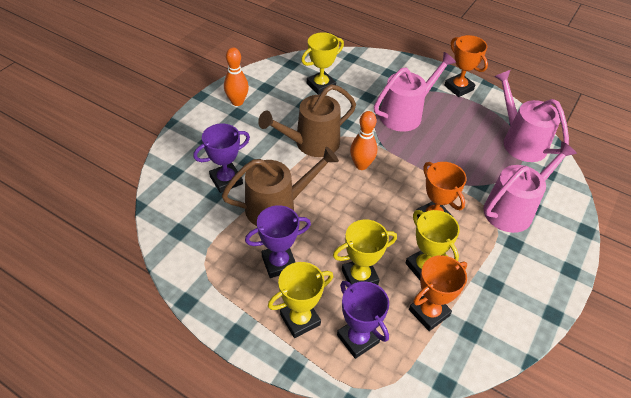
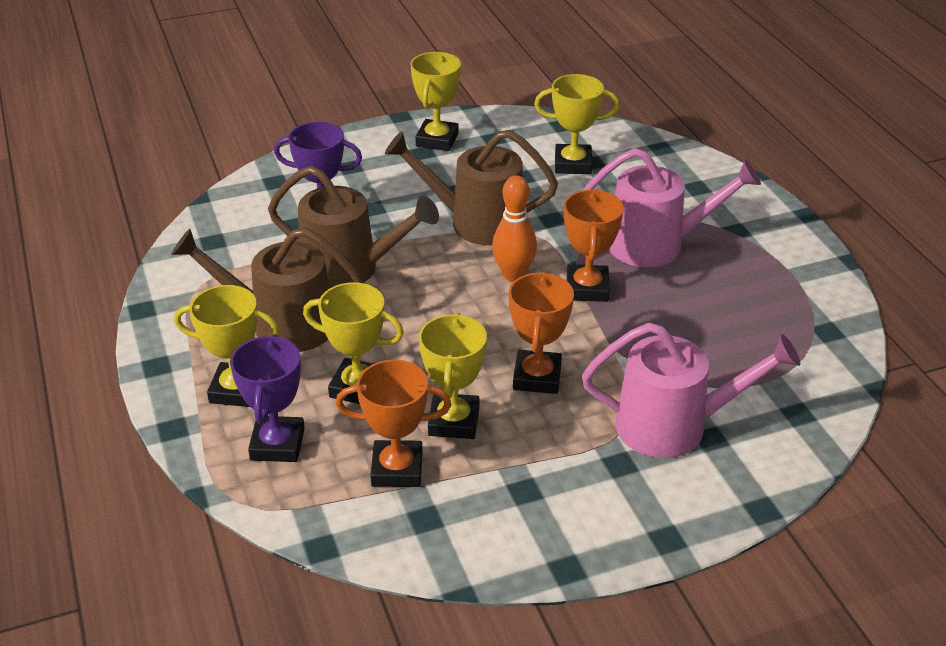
camera: 40 degrees right, 10 degrees down
orange bowling pin [224,47,249,106] -> yellow trophy [410,52,461,151]
purple trophy [245,205,311,278] -> brown watering can [171,228,365,352]
orange trophy [444,35,488,97] -> orange trophy moved to [564,189,624,302]
pink watering can [494,70,569,162] -> none

